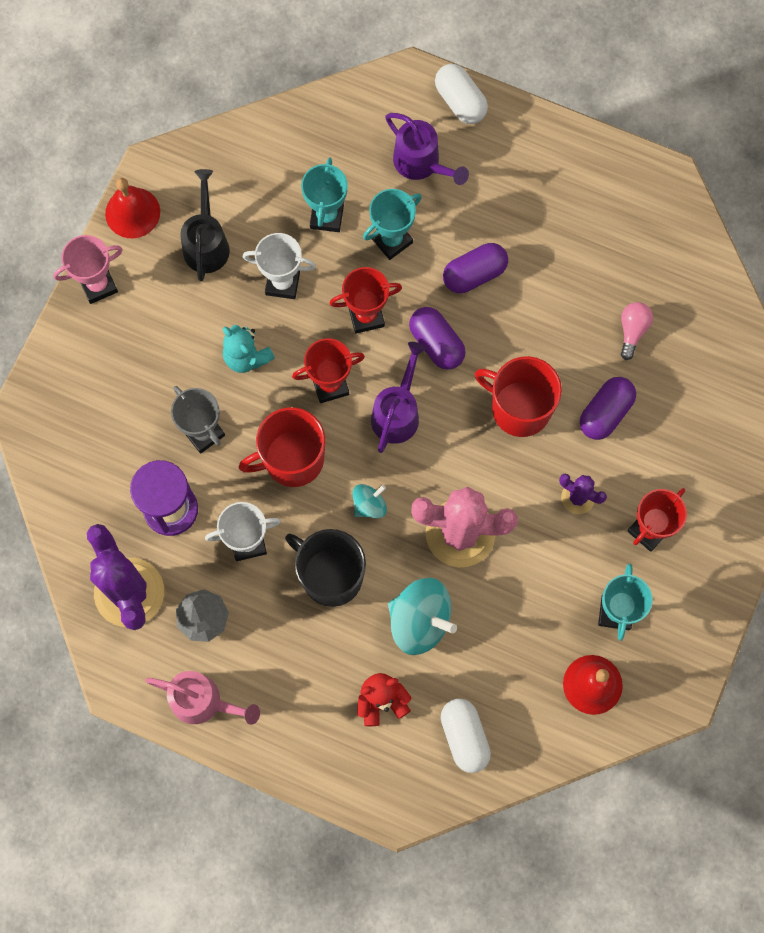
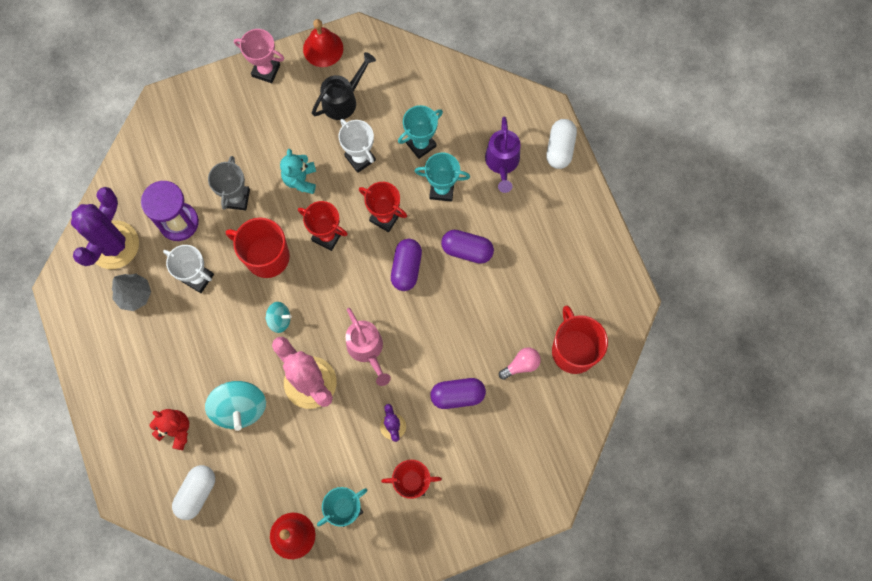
camera: 45 degrees right, 0 degrees up
pink watering can [145,671,260,725] -> pink watering can moved to [346,308,391,386]
black mug [285,529,366,607] -> none
purple watering can [371,342,426,453] -> none
red mug [475,356,562,437] -> red mug moved to [552,306,608,374]

